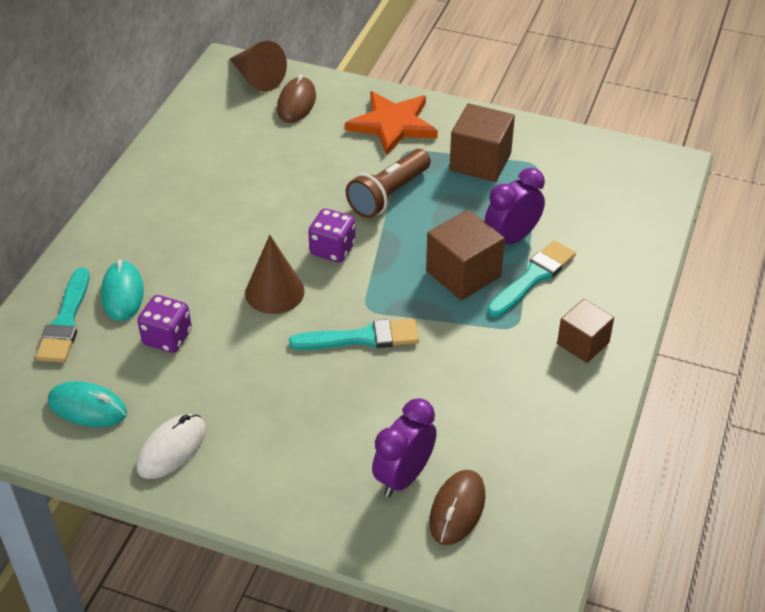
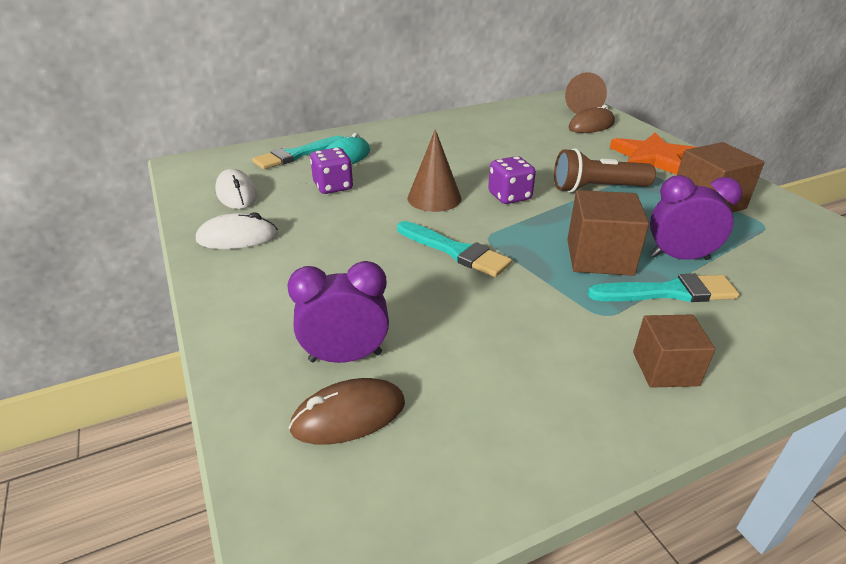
camera: 45 degrees right, 10 degrees down
turquoise mouse [48,381,127,427] -> white mouse [215,169,257,209]

